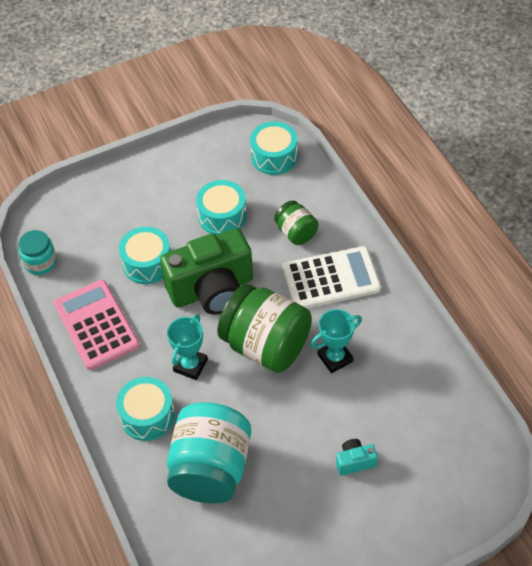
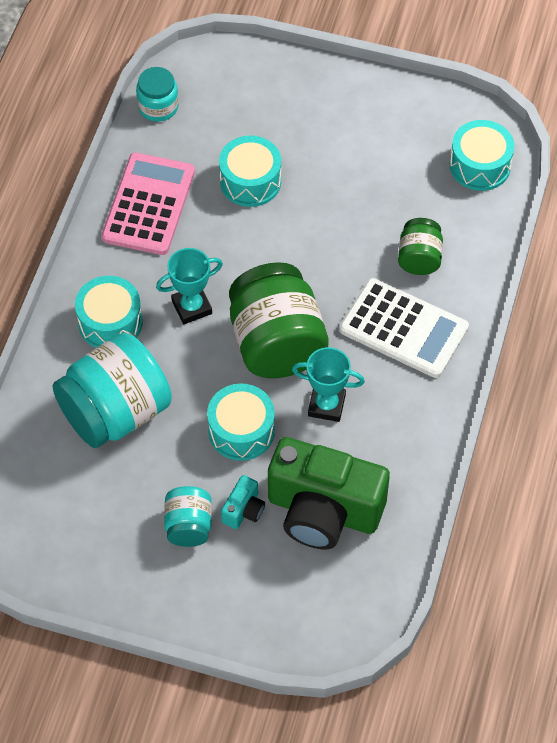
camera: 40 degrees right, 5 degrees up
green camera [160,228,253,315] -> green camera moved to [268,437,390,549]
turquoise drum [196,180,247,235] -> turquoise drum moved to [207,384,275,461]
turquoise camera [336,439,378,476] -> turquoise camera turned 90 degrees clockwise [221,475,265,529]
none -> turquoise jar [164,486,212,547]

